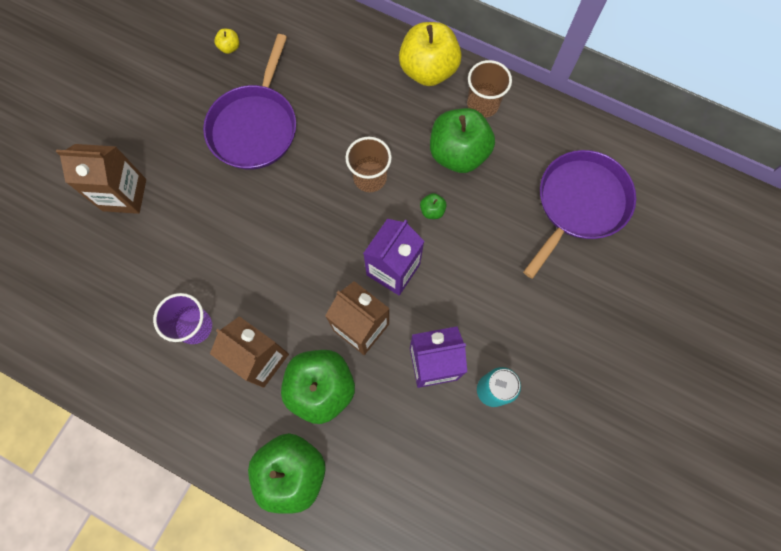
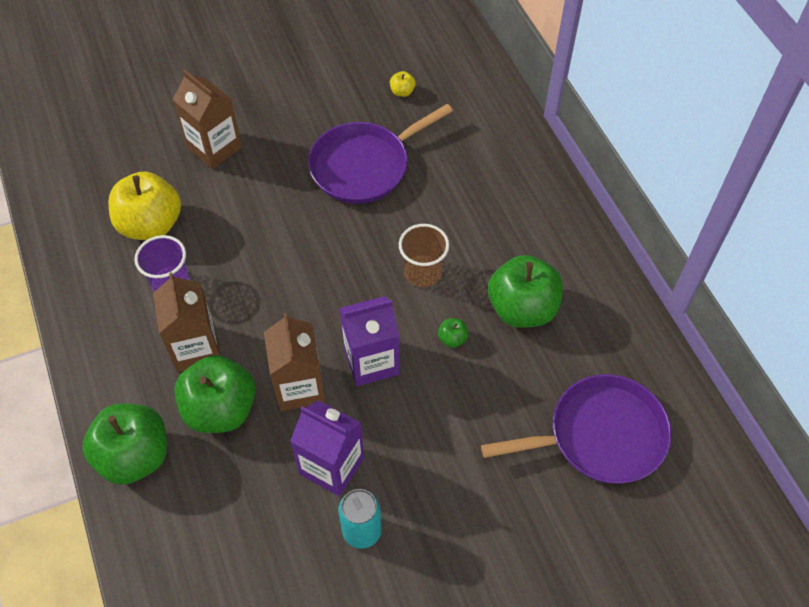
camera: 40 degrees right, 15 degrees down
yellow apple [399,22,462,86] -> yellow apple moved to [108,172,181,240]
brown cup [467,60,512,118] -> none

